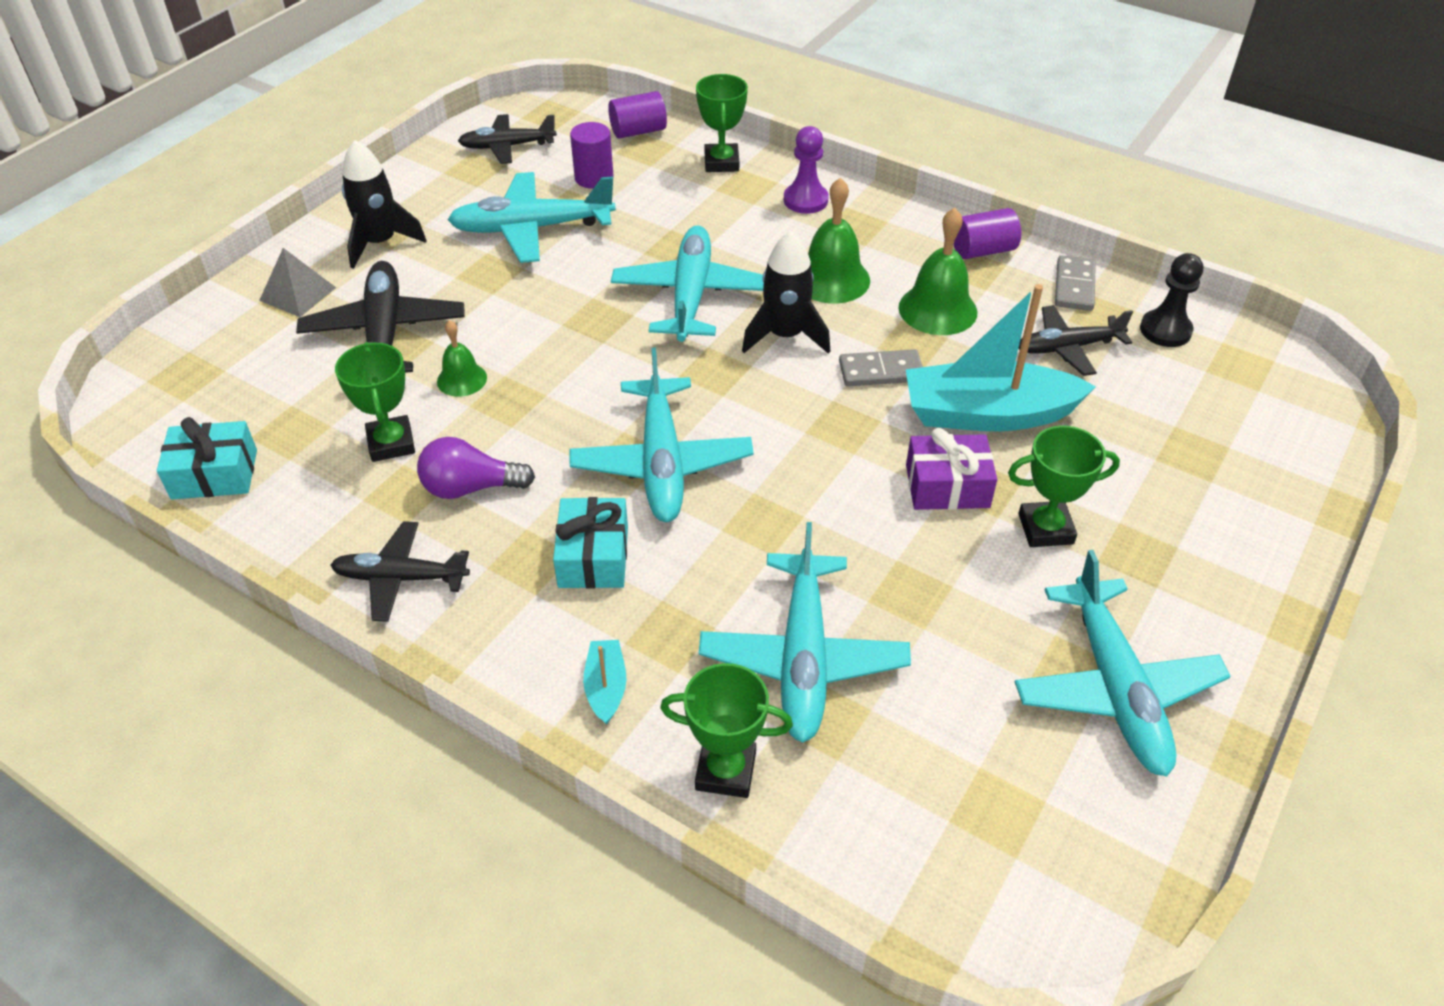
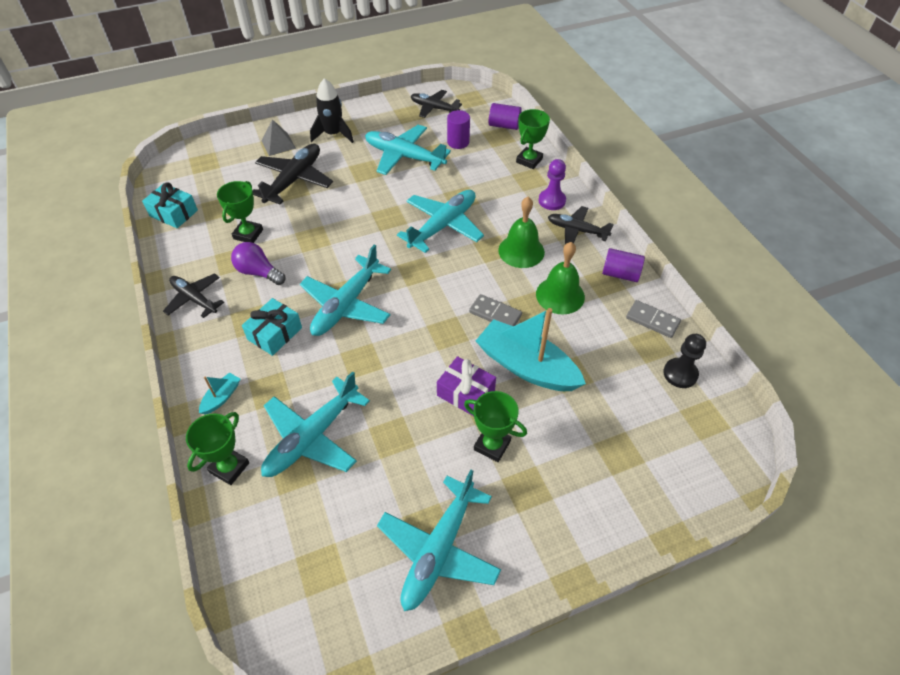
camera: 35 degrees right, 5 degrees up
green bell [437,320,487,397] -> none
green trophy [660,663,793,798] -> green trophy turned 75 degrees clockwise [186,412,249,485]
black rocket [742,231,830,354] -> none
black plane [1018,305,1133,376] -> black plane moved to [548,206,614,245]
grey domino [1055,255,1096,311] -> grey domino turned 75 degrees clockwise [626,300,681,338]

